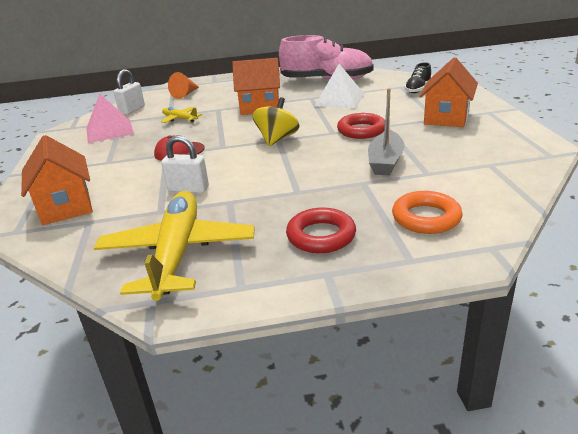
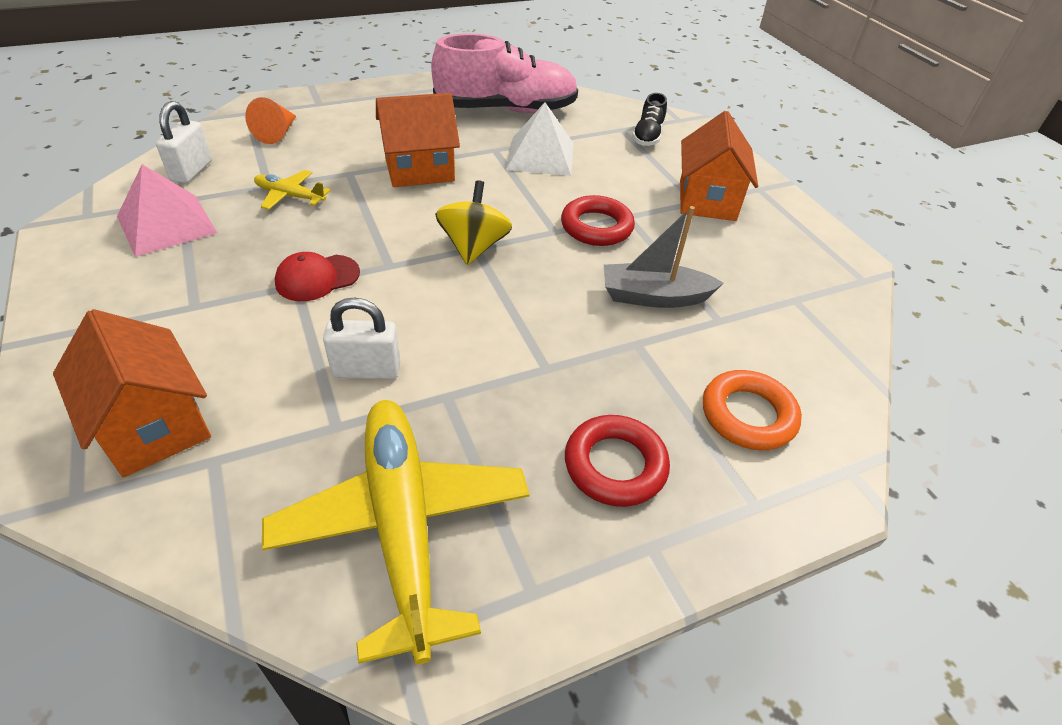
camera: 20 degrees left, 15 degrees up
grey boat [368,88,405,175] -> grey boat turned 90 degrees clockwise [604,206,724,308]

